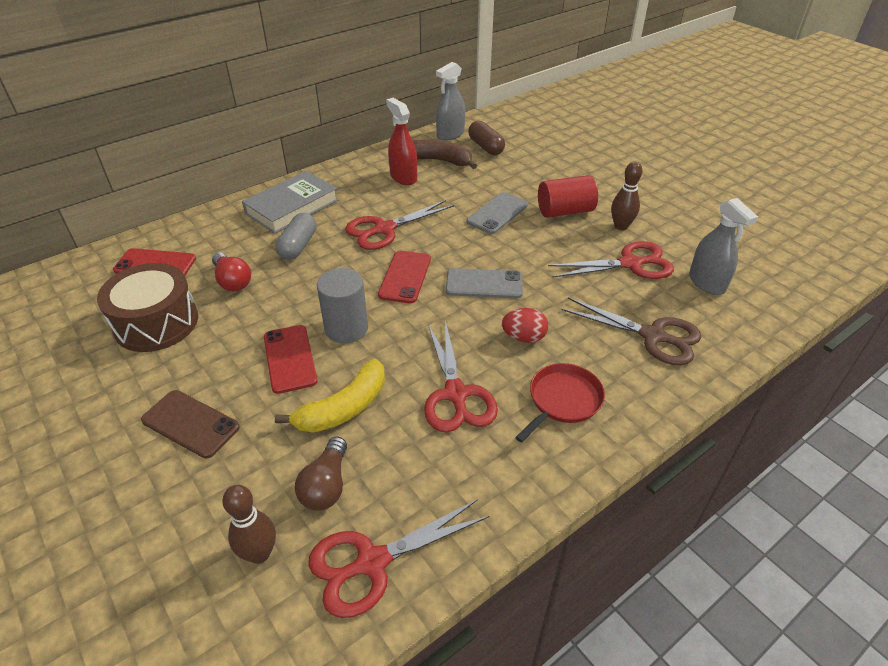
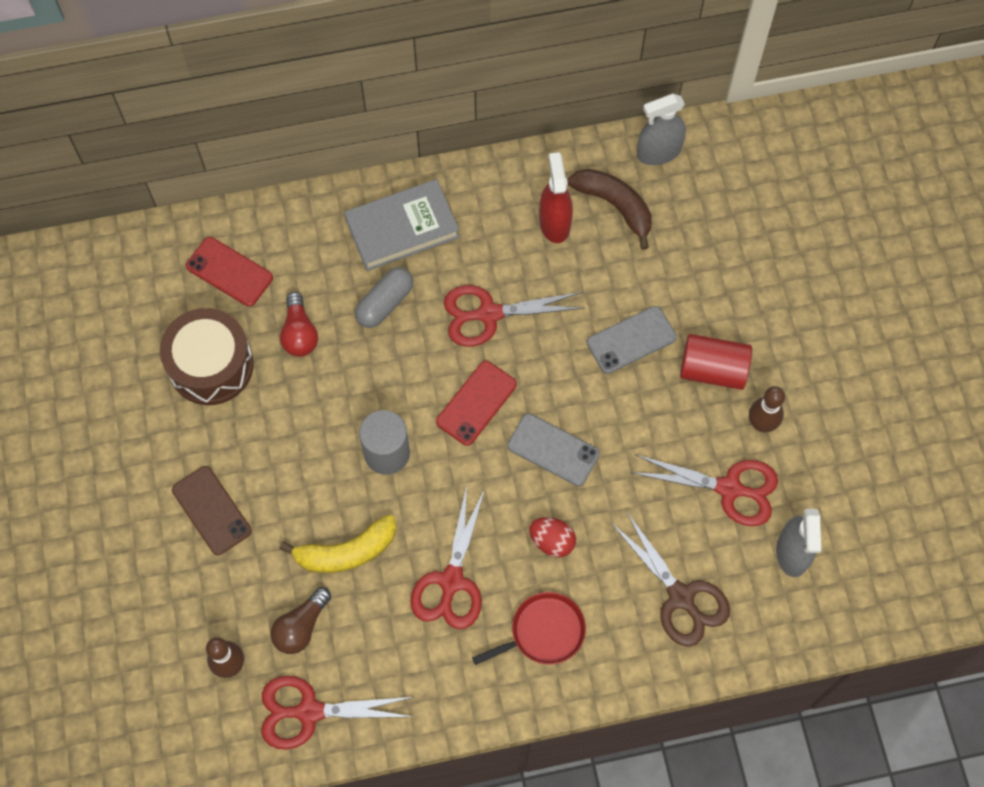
camera: 25 degrees right, 25 degrees up
red phone [264,325,318,394] -> none
brown capsule [468,121,505,155] -> none

